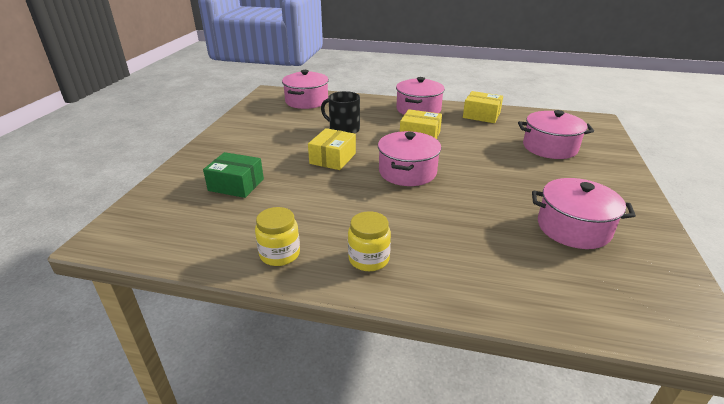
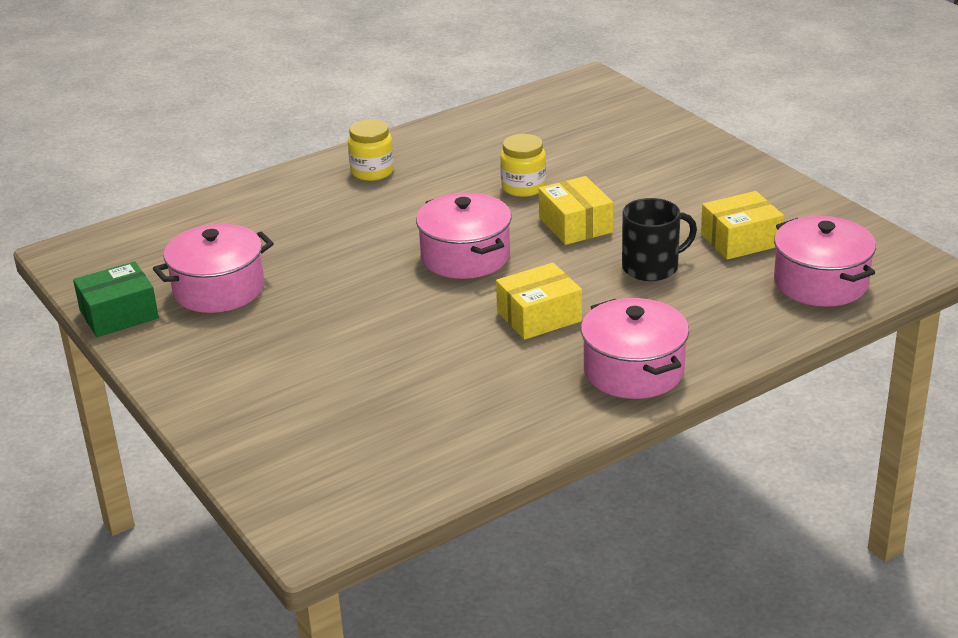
camera: 135 degrees right, 0 degrees up
green box [203,152,264,198] -> green box moved to [73,261,159,337]
yellow jar [255,207,300,266] -> yellow jar moved to [500,134,546,197]
yellow box [463,91,503,123] -> yellow box moved to [701,191,784,260]
pink pot [518,110,594,159] -> none

